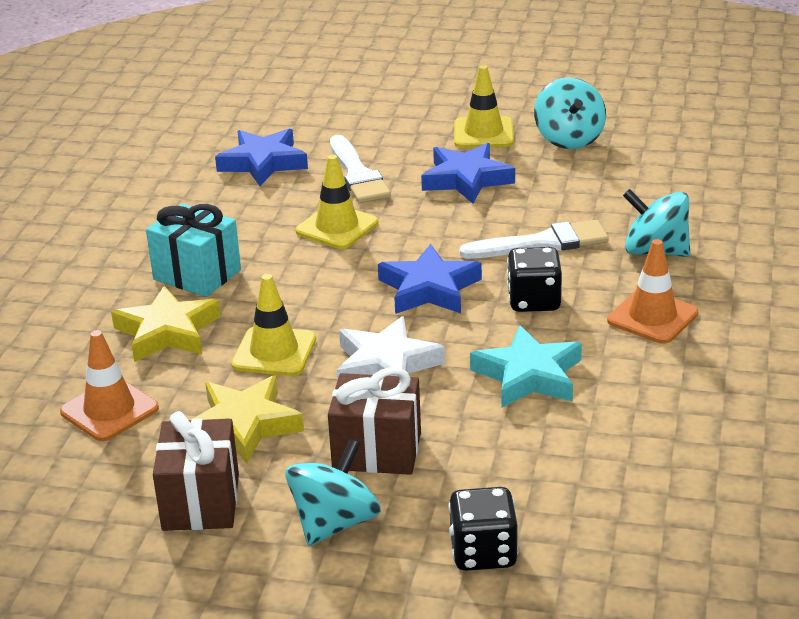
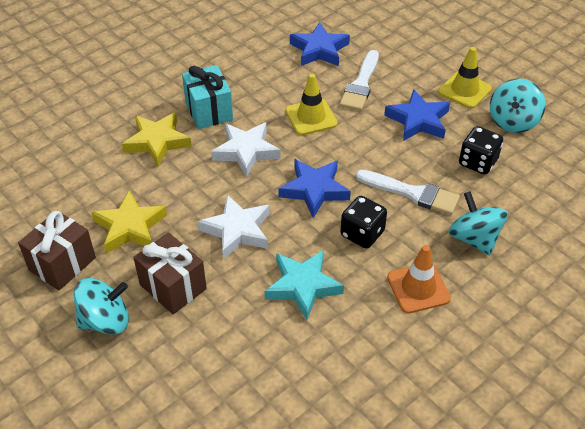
camera: 35 degrees right, 15 degrees up
orange traffic cone [60,330,159,441] -> none
yellow traffic cone [231,274,316,376] -> none
black dice [449,487,518,571] -> black dice moved to [459,126,503,175]
none -> white star [211,122,281,178]

